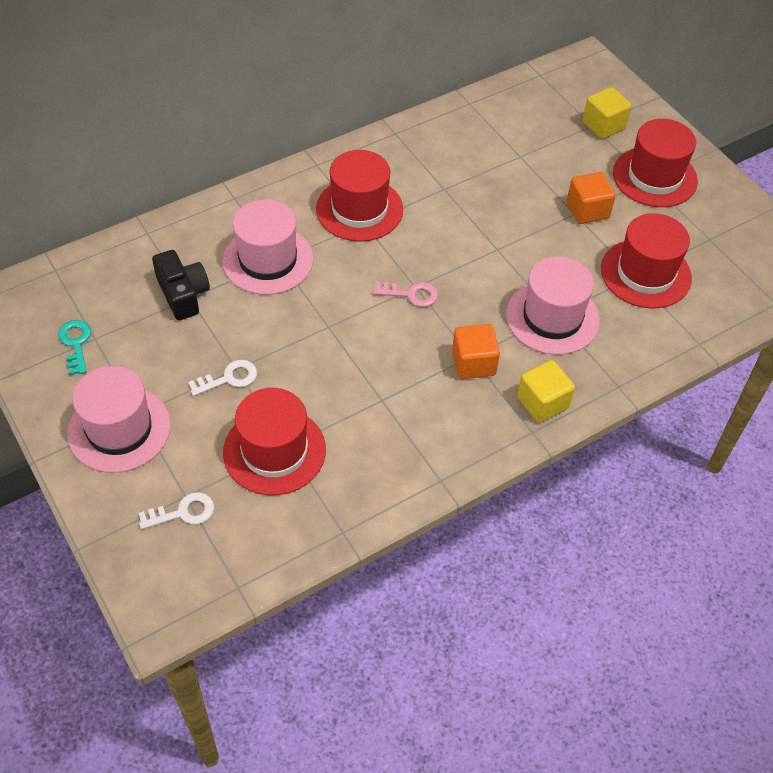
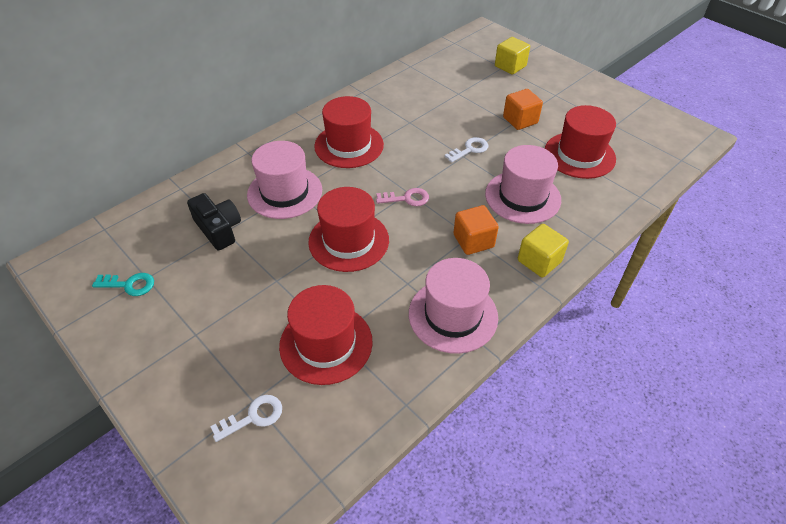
camera: 10 degrees left, 5 degrees down
turquoise key [58,320,91,375] -> turquoise key turned 120 degrees clockwise [92,273,154,296]
pink hat [68,366,171,473] -> pink hat moved to [409,258,498,354]
white key [188,360,257,396] -> white key moved to [444,137,488,163]
red hat [613,119,698,207] -> red hat moved to [308,187,389,272]

